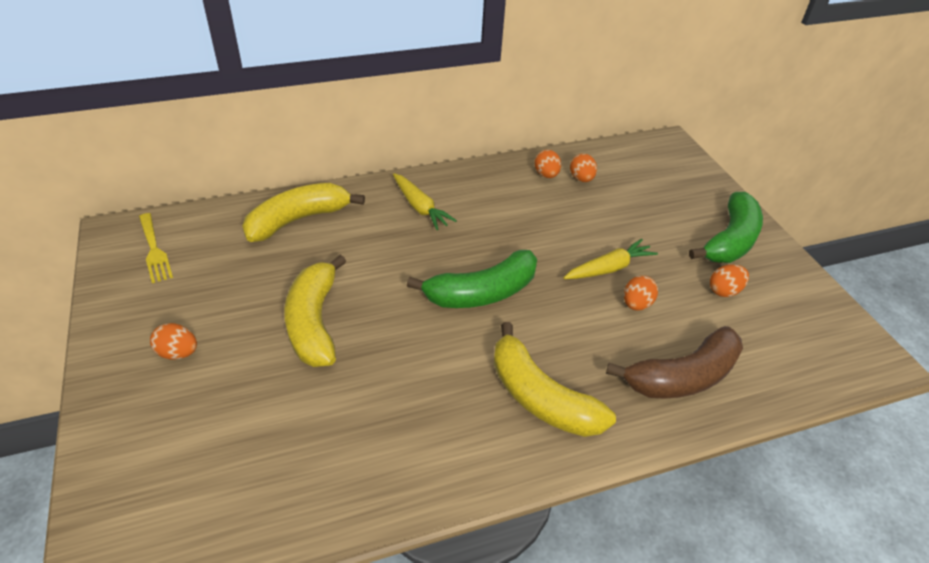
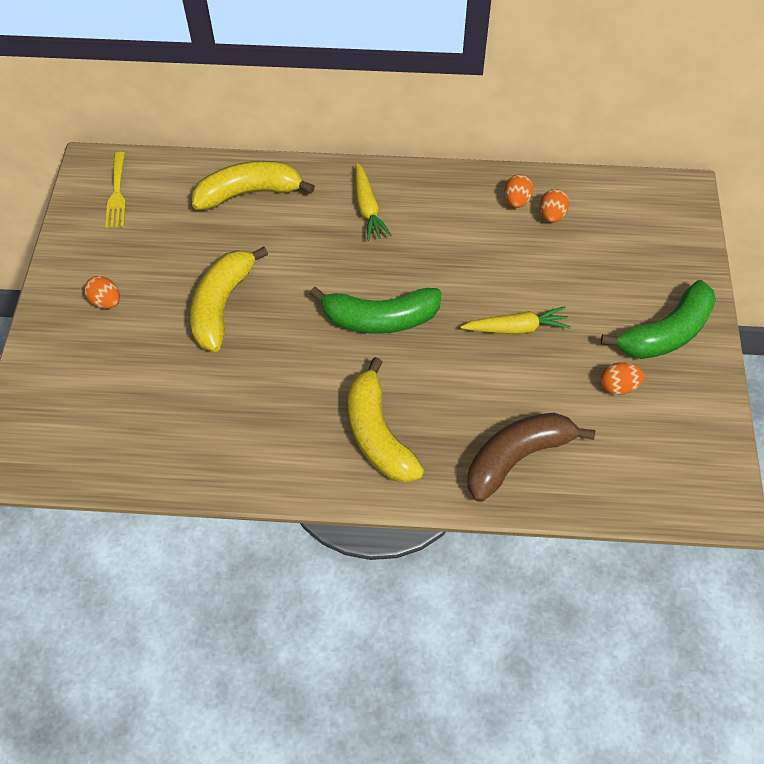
camera: 25 degrees right, 15 degrees up
brown banana [606,326,743,399] -> brown banana turned 150 degrees clockwise [468,413,595,502]
orange egg [624,275,658,311] -> none

